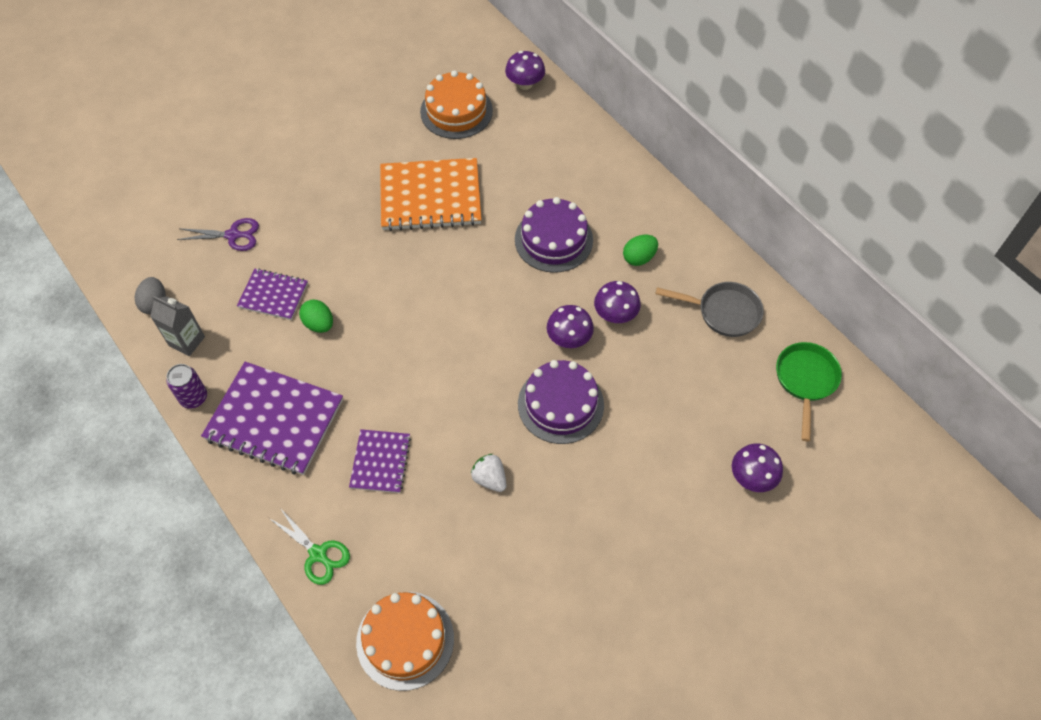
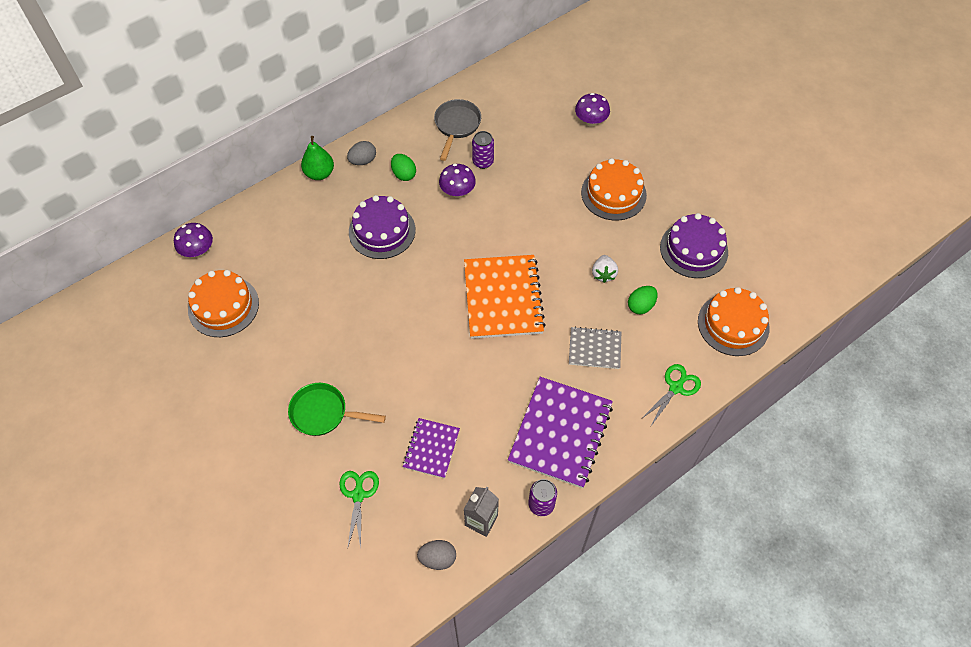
camera: 90 degrees left, 0 degrees up
purple scissors [177,218,259,251] -> green scissors [339,471,379,549]
green egg [299,300,333,333] -> green egg moved to [628,286,658,314]
purple notebook [349,429,411,493] -> grey notebook [569,326,621,369]
orange notebook [380,158,482,231] -> orange notebook moved to [464,255,546,339]
white strawberry [471,454,506,492] -> white strawberry turned 45 degrees counterclockwise [592,255,618,283]
purple cake [518,360,604,444] -> purple cake moved to [660,213,728,278]
purple mushroom [547,305,594,348] -> none
green pan [776,342,842,442] -> green pan moved to [288,383,386,436]
none -> green pear [301,136,334,180]
none -> grey egg [347,141,376,165]
none -> purple can [472,131,494,169]
none -> orange cake [581,158,647,221]

